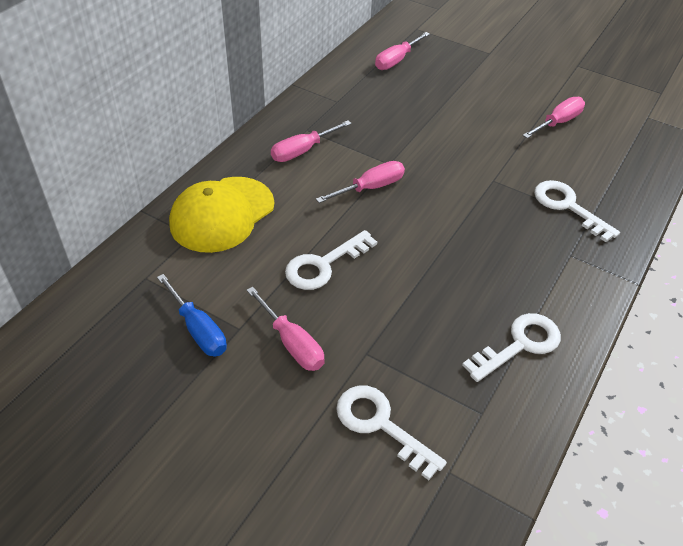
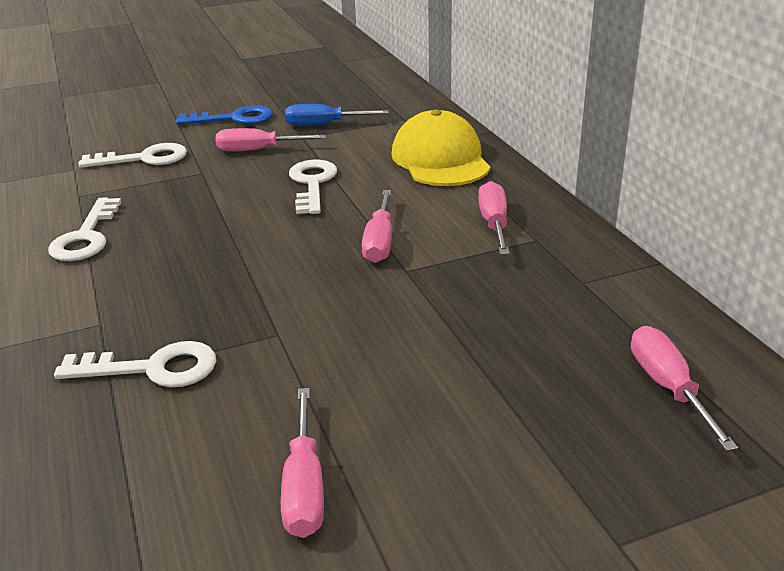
camera: 130 degrees right, 15 degrees down
none -> blue key [176,105,273,125]

